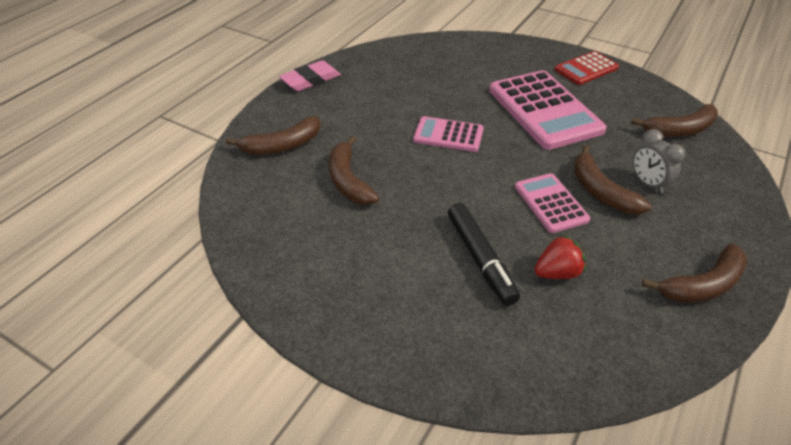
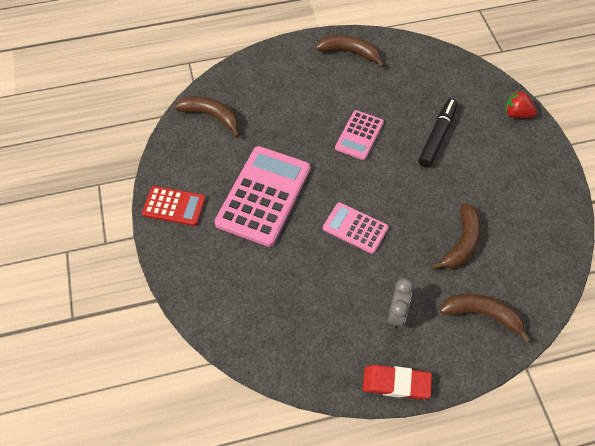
camera: 135 degrees left, 15 degrees up
pink eraser [279,60,341,91] -> red eraser [363,365,432,400]
pink calculator [413,116,484,152] -> pink calculator turned 150 degrees clockwise [323,202,389,254]
red strawberry [534,235,585,279] -> red strawberry moved to [505,90,537,118]
brown banana [574,145,652,214] -> none
grey clock [633,129,685,194] -> grey clock moved to [388,278,413,329]

